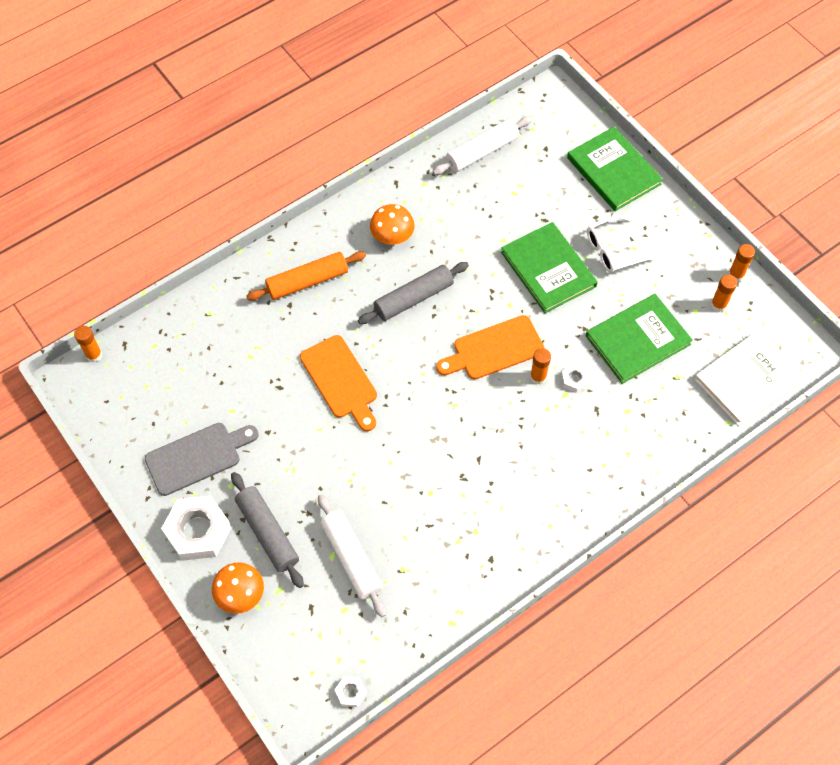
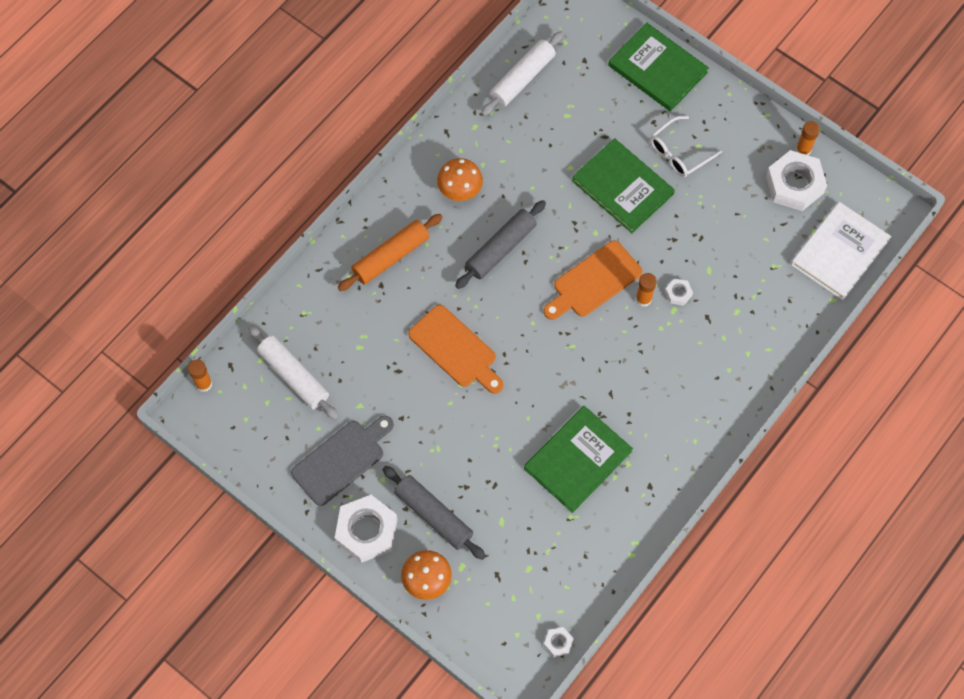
camera: 15 degrees left, 5 degrees up
white rolling pin [318,494,386,617] -> white rolling pin moved to [248,326,338,420]
green book [586,294,693,384] -> green book moved to [524,406,633,513]
orange glue stick [711,274,737,312] -> white nut [766,150,827,211]

